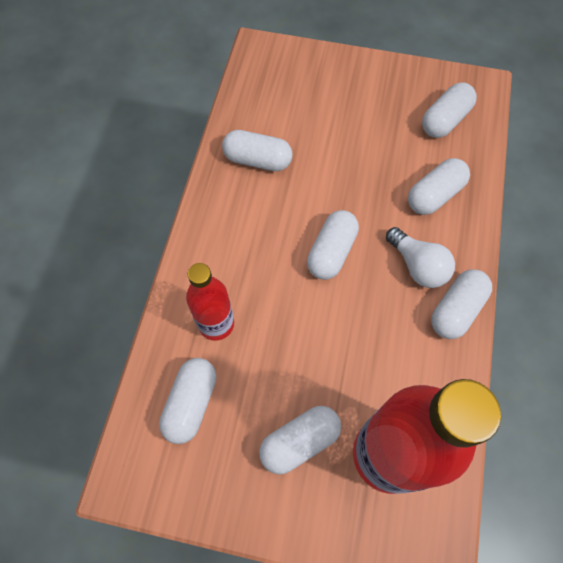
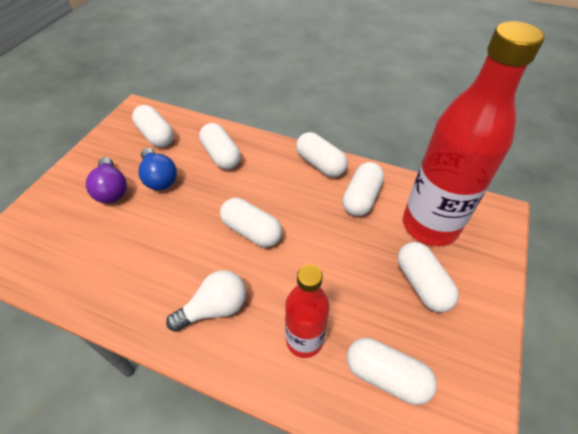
camera: 80 degrees left, 15 degrees down
white capsule [222,130,293,171] -> white capsule moved to [343,162,384,216]
white light bulb [386,227,455,288] -> white light bulb moved to [166,270,246,332]
none -> purple light bulb [86,157,127,203]
none -> blue light bulb [139,148,177,190]

